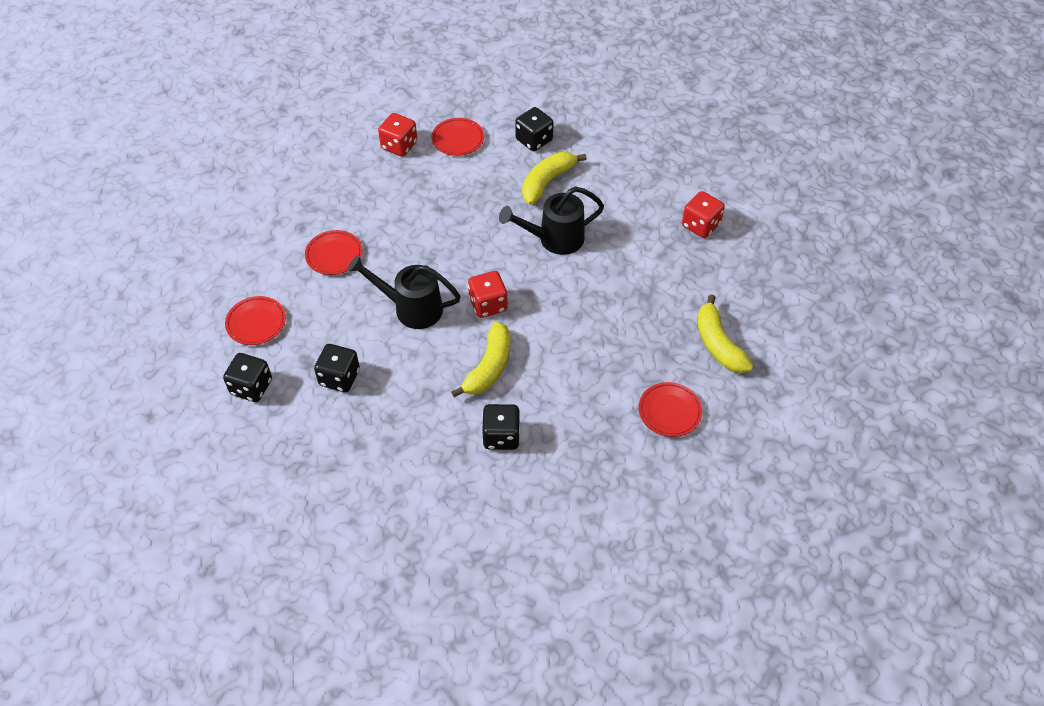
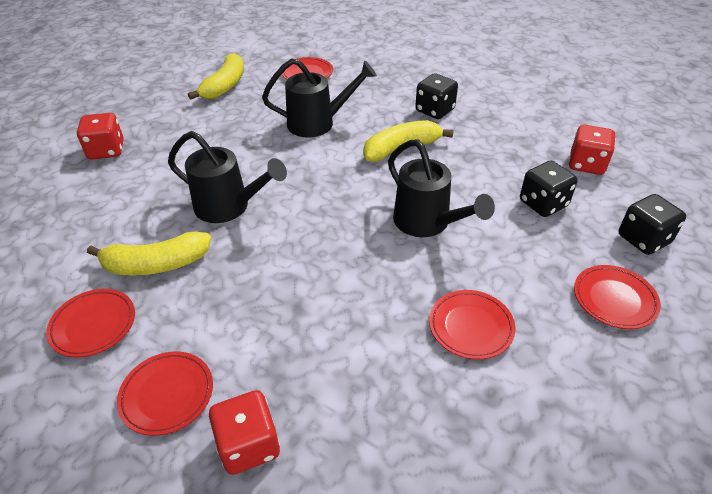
camera: 140 degrees left, 10 degrees down
red dice [468,271,508,318] -> red dice moved to [569,125,616,175]
black dice [515,107,554,151] -> red plate [46,289,135,357]
none -> black watering can [262,58,377,137]

